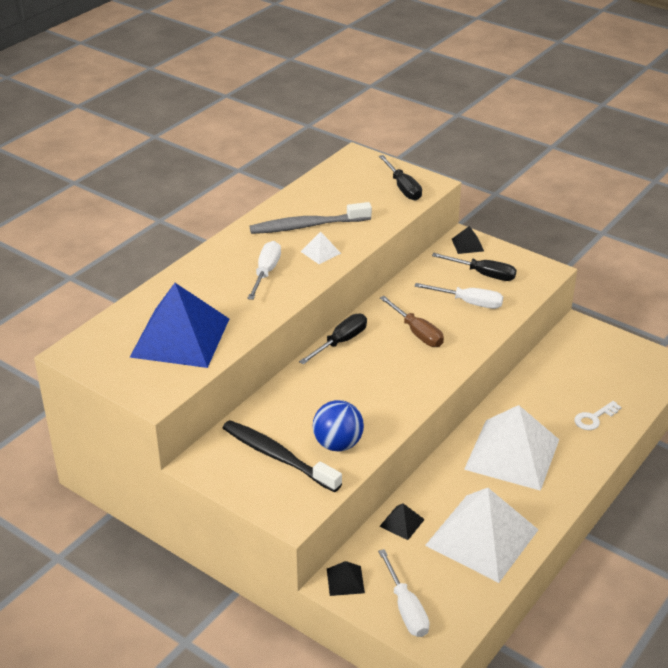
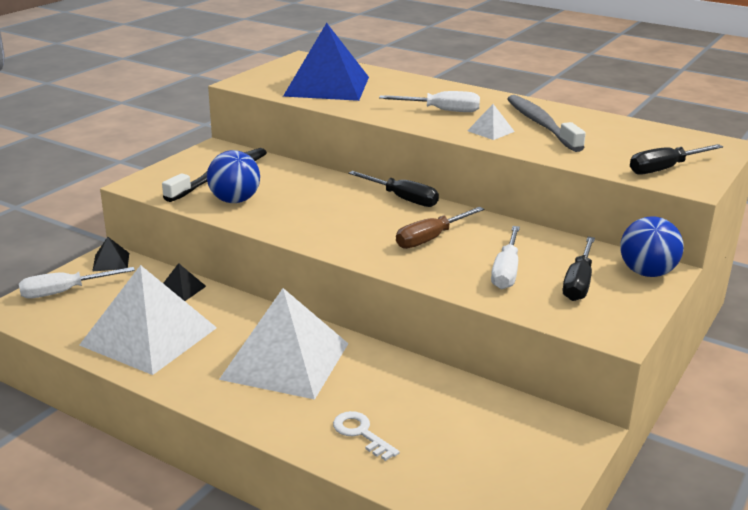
camera: 85 degrees right, 10 degrees down
black pyramid [452,226,484,254] -> blue ball [621,216,684,277]

